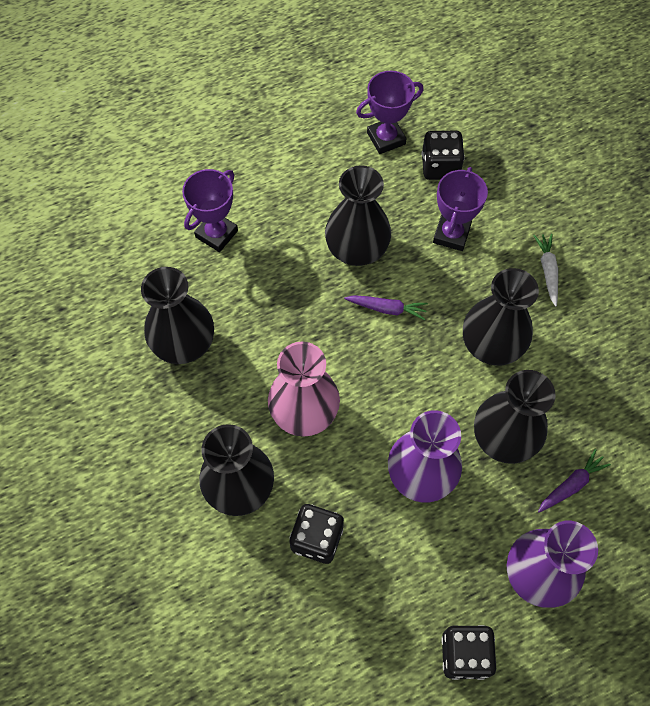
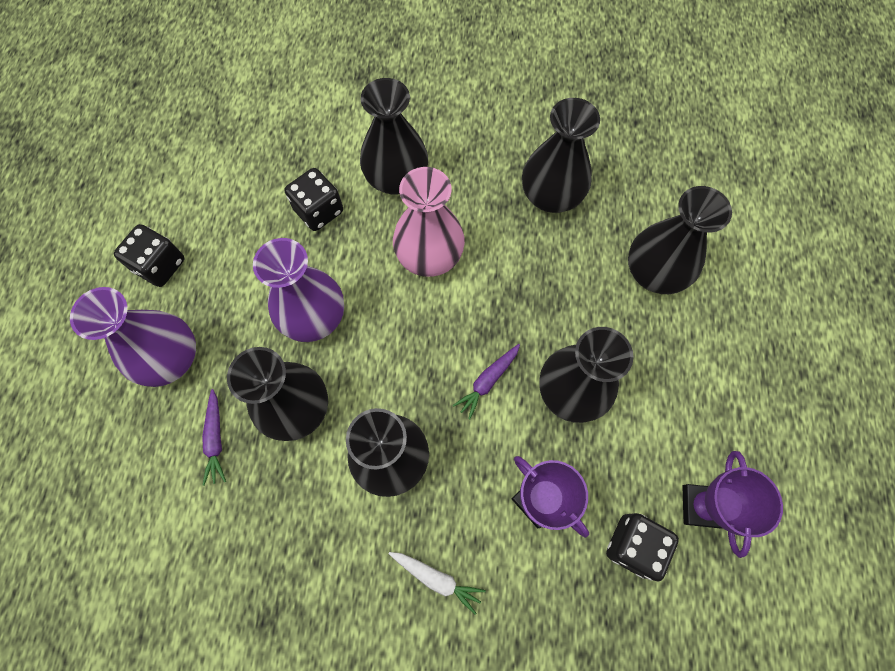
camera: 120 degrees right, 5 degrees up
purple trophy [182,169,238,252] -> black vase [628,186,732,294]

